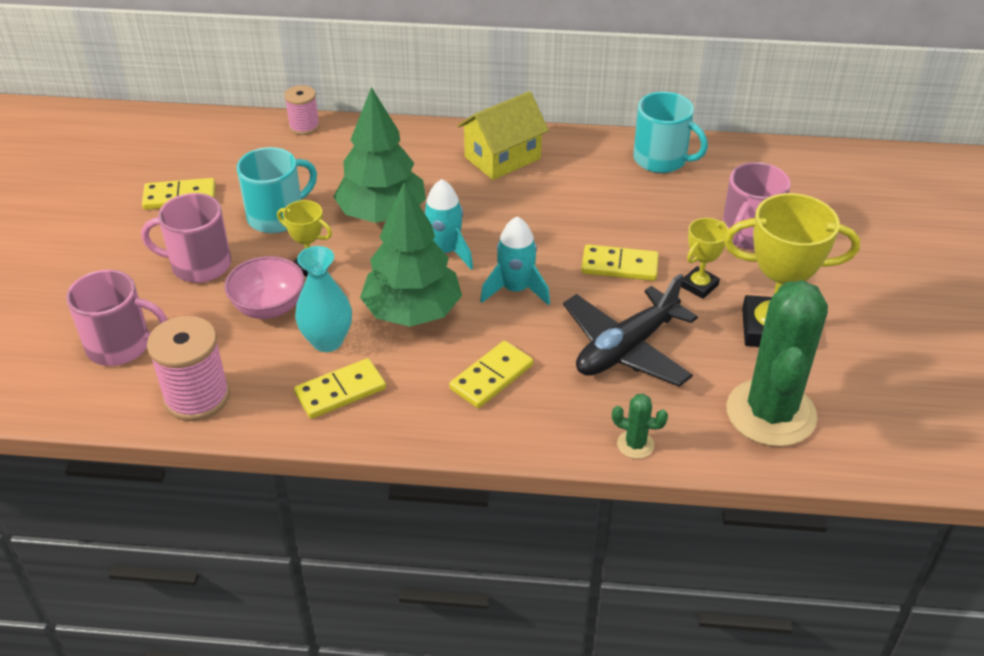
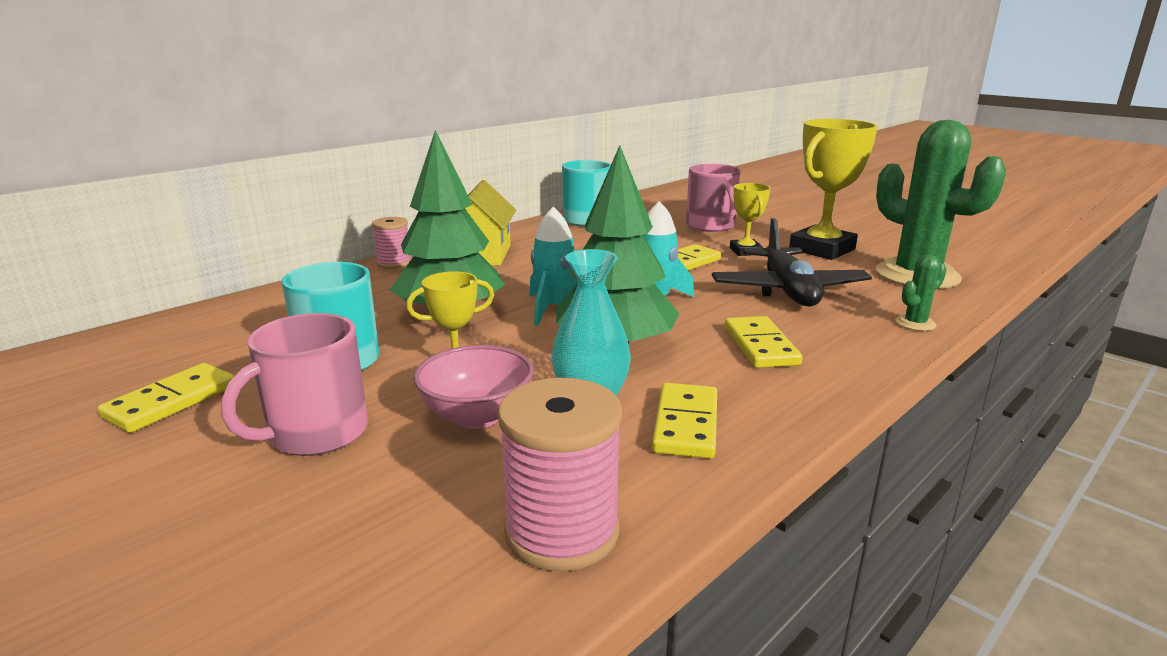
camera: 50 degrees left, 20 degrees down
pink mug [66,270,168,366] -> none
pink spool [284,85,320,135] -> pink spool moved to [372,217,411,269]

